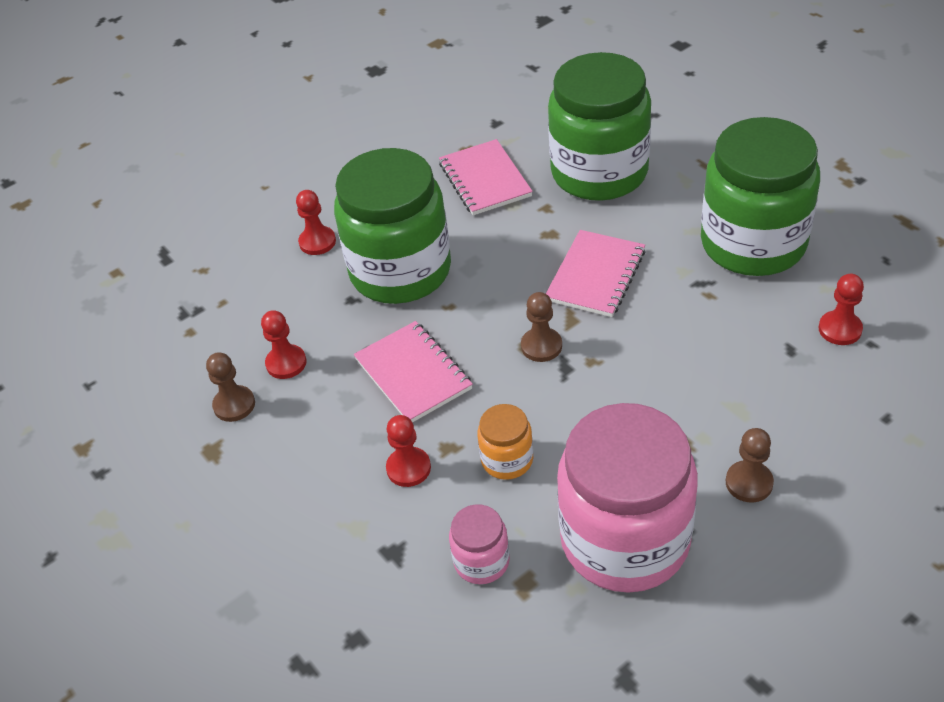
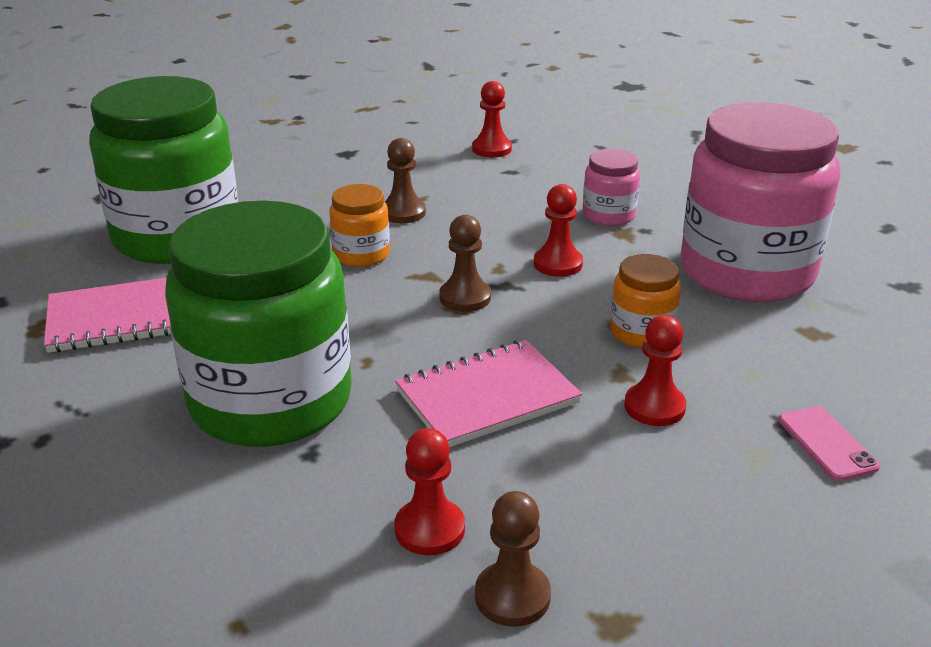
camera: 90 degrees left, 15 degrees down
red pawn [296,190,336,255] -> red pawn moved to [534,184,583,277]
pink jar [449,504,510,584] -> pink jar moved to [583,149,640,226]
pink notebook [546,230,646,317] -> orange jar [329,184,390,267]
green jar [701,117,820,276] -> none
brown pawn [726,428,774,502] -> brown pawn moved to [385,138,426,223]
none -> pink phone [779,406,880,481]

